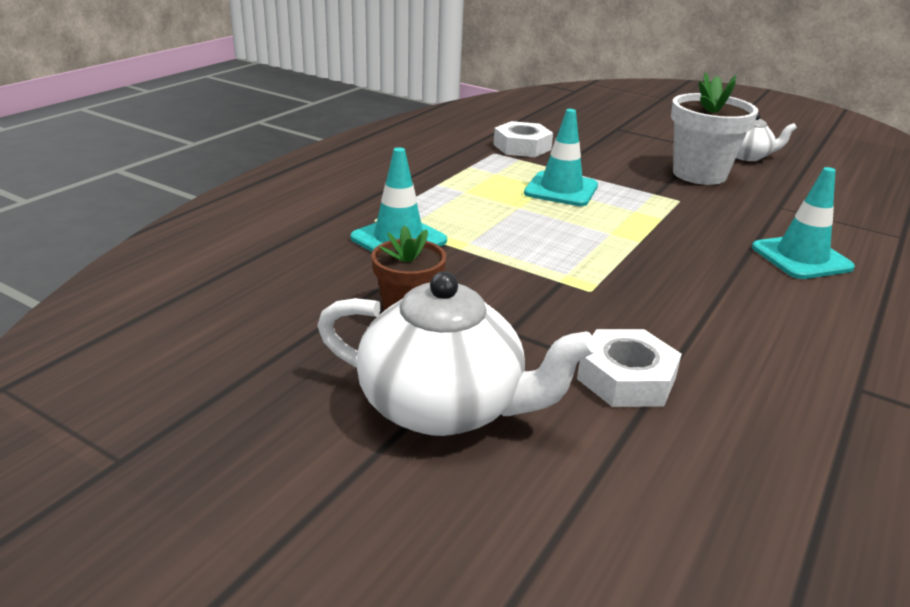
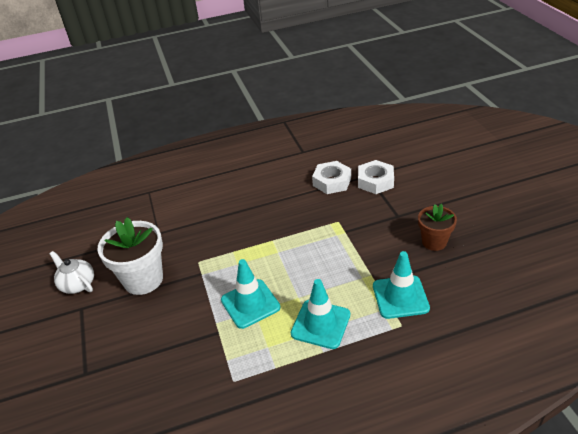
camera: 135 degrees left, 10 degrees up
white teapot [317,271,596,436] -> none
white nut [493,121,553,157] -> white nut moved to [312,161,351,194]
turquoise traffic cone [752,167,855,279] -> turquoise traffic cone moved to [291,279,350,349]

